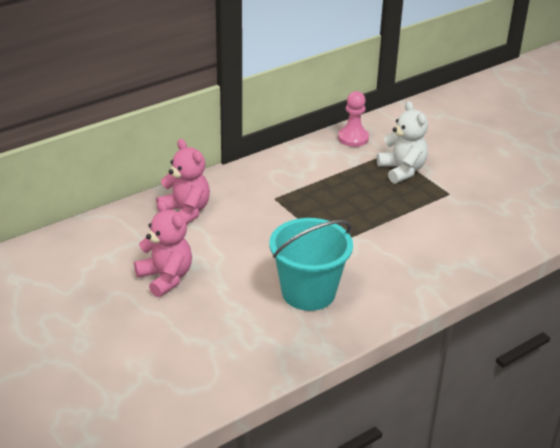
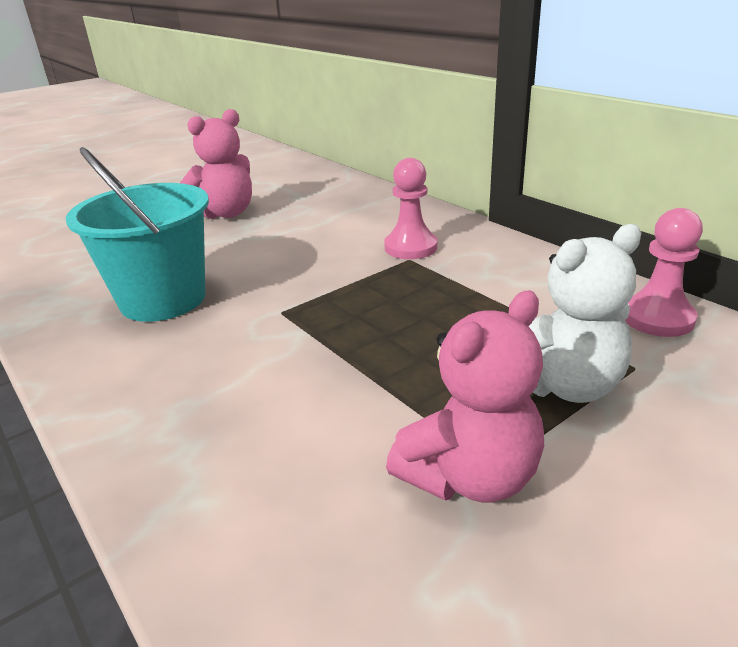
camera: 90 degrees right, 5 degrees down
pink teddy bear [156,139,210,224] -> pink teddy bear moved to [386,291,544,503]
none -> pink pawn [384,158,438,259]

